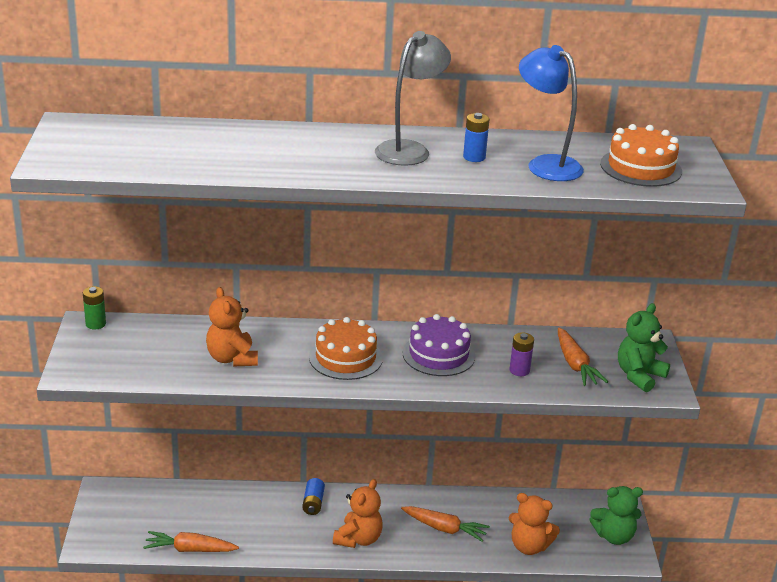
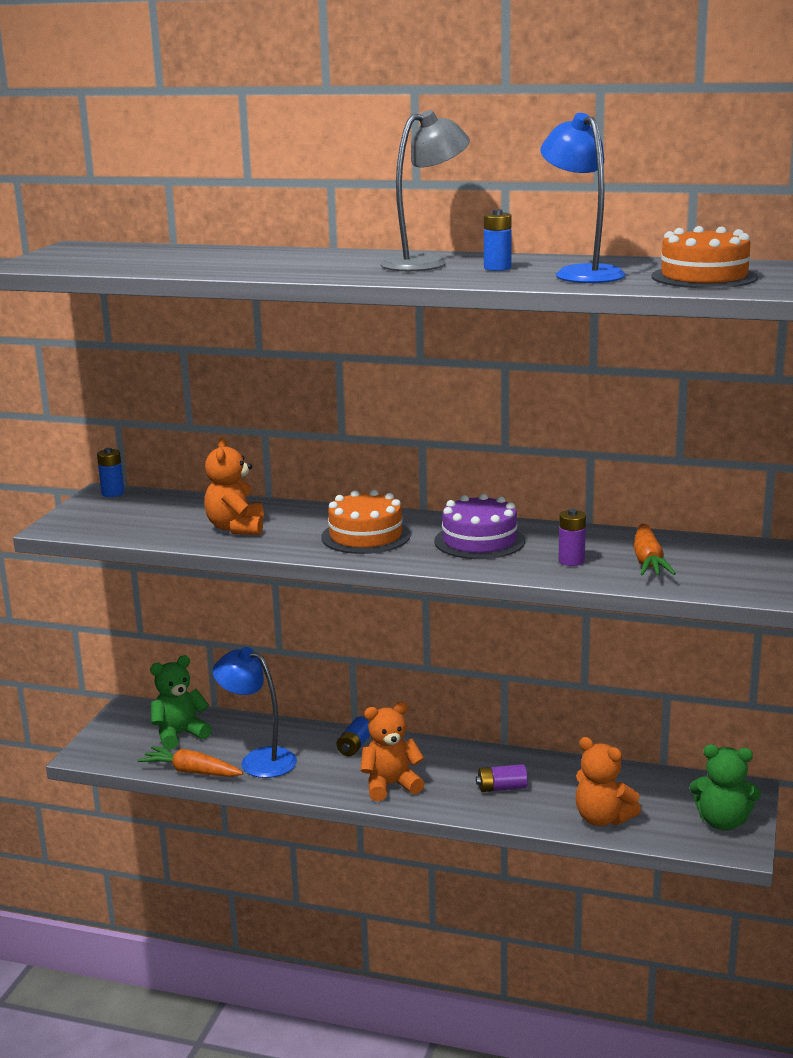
camera: 20 degrees right, 10 degrees down
green battery [83,286,106,329] -> blue battery [97,448,124,497]
orange teddy bear [333,479,383,548] -> orange teddy bear turned 150 degrees counterclockwise [360,702,425,801]
orange carrot [401,506,490,542] -> purple battery [476,764,528,792]
green teddy bear [618,303,670,392] -> green teddy bear moved to [150,655,212,750]
none -> blue lamp [213,647,297,778]

